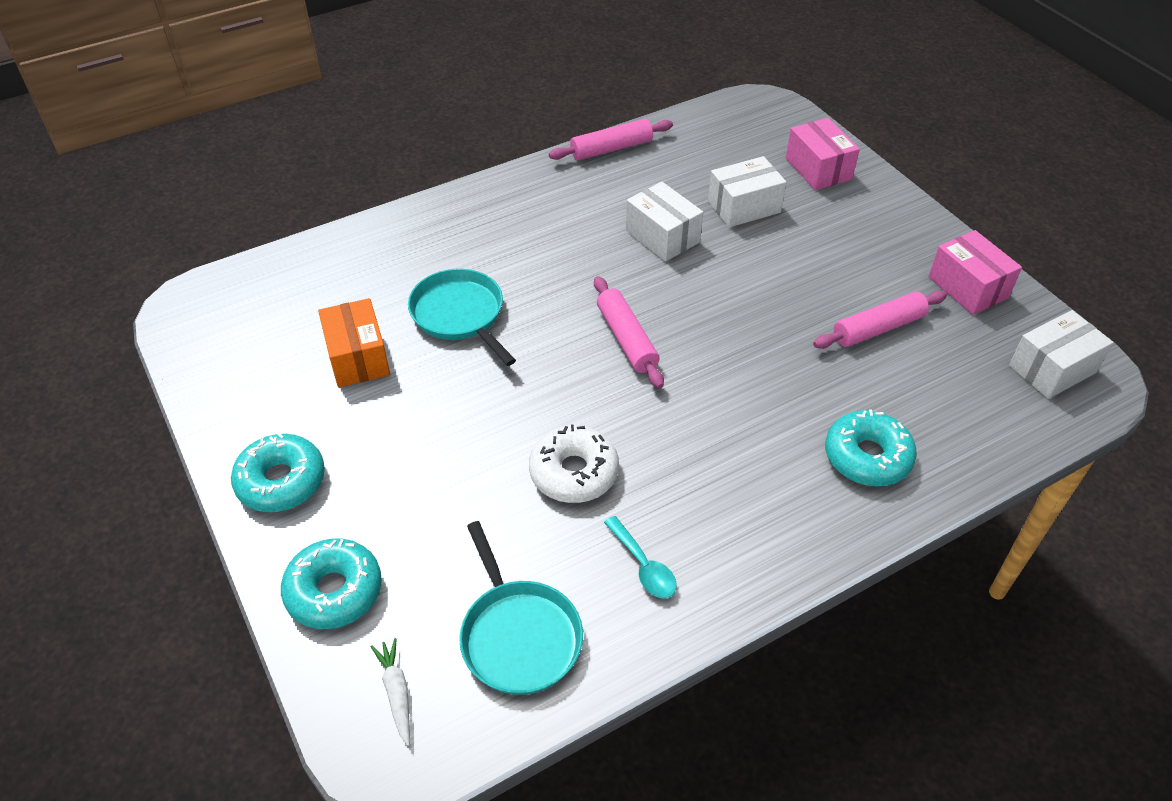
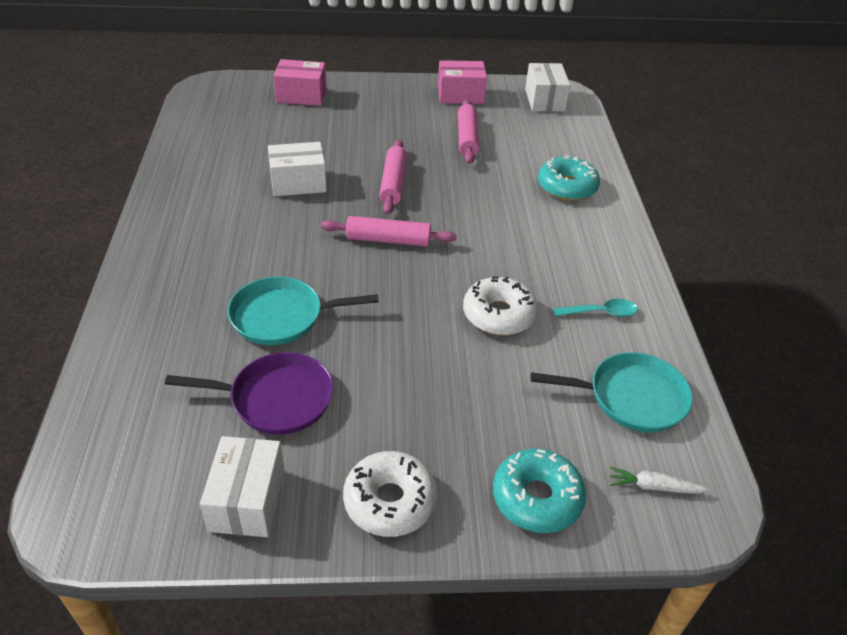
camera: 65 degrees left, 5 degrees down
turquoise donut [231,433,325,512] -> white donut [343,451,437,537]
orange box [318,298,390,387] -> purple pan [165,352,333,435]
pink rolling pin [549,119,673,160] -> pink rolling pin moved to [379,140,407,214]
white box [708,156,787,227] -> white box moved to [200,436,285,537]

